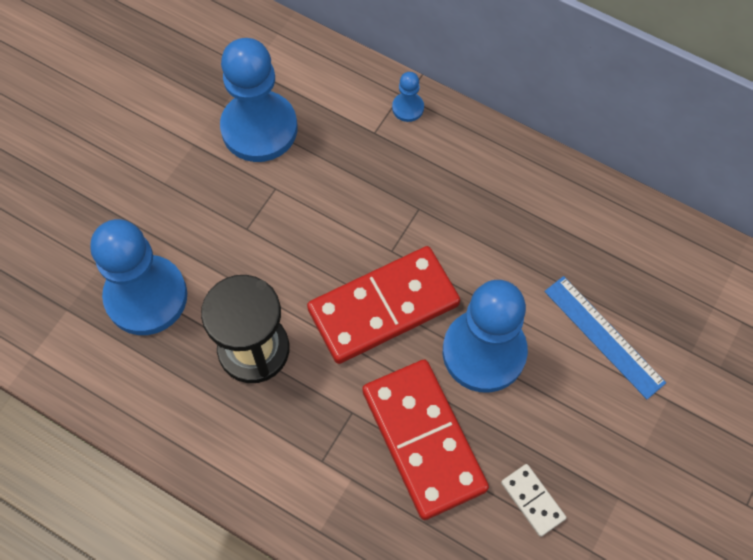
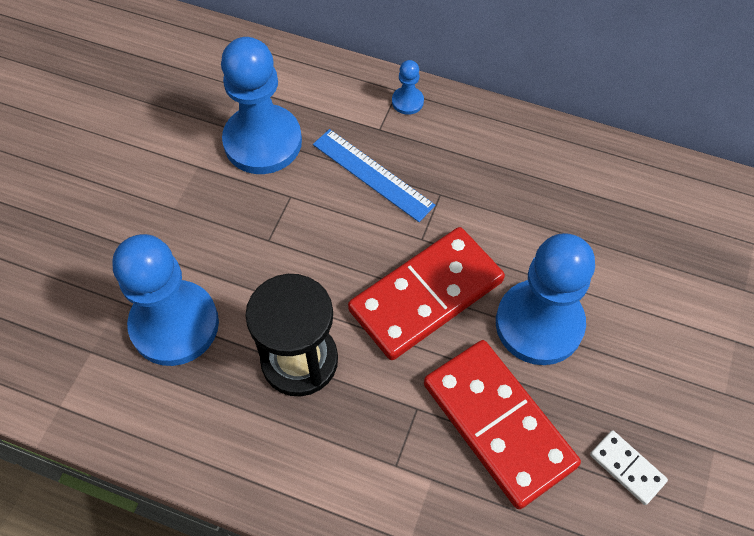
camera: 10 degrees left, 5 degrees down
blue ruler [544,276,666,399] -> blue ruler moved to [313,129,436,222]

